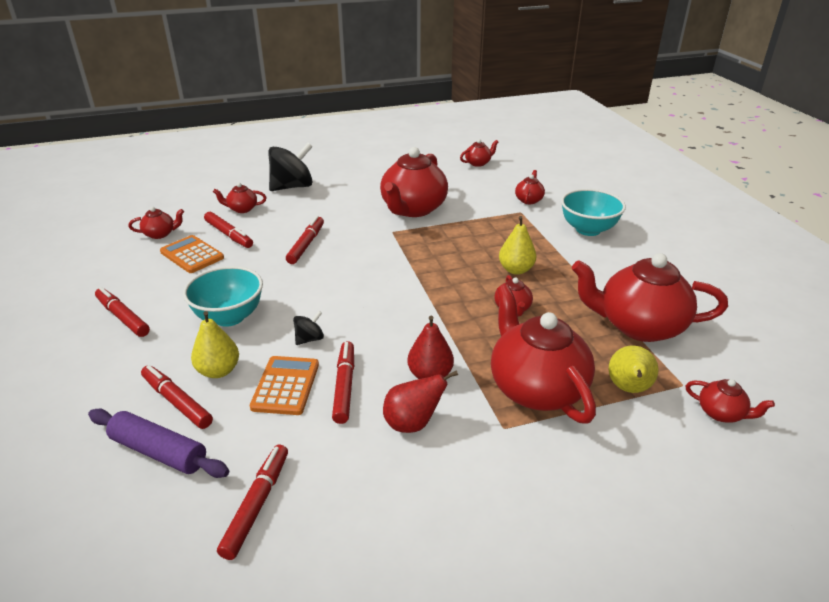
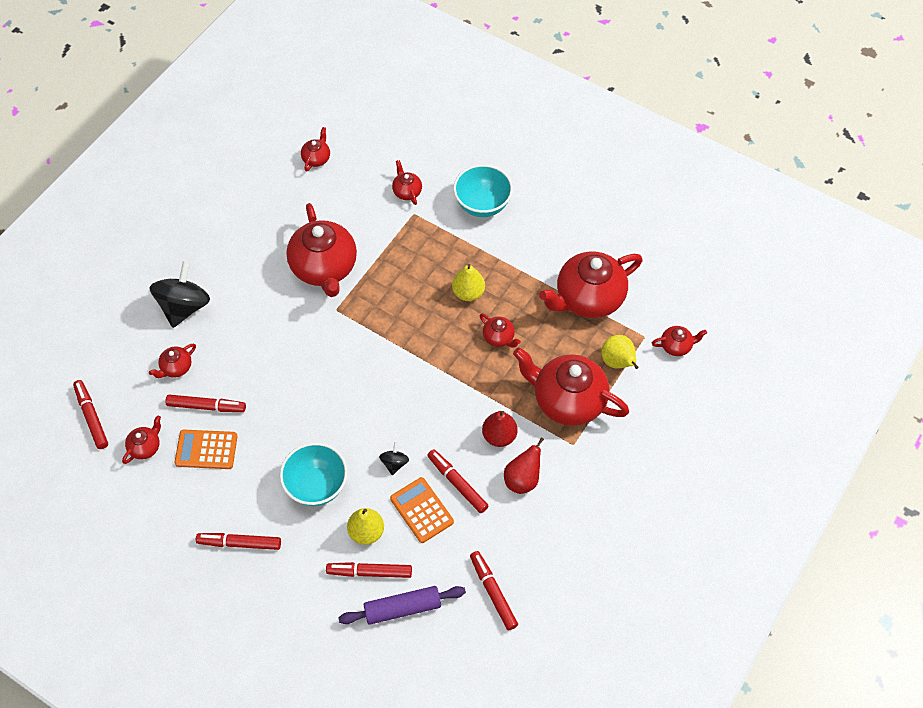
camera: 40 degrees left, 25 degrees up
red marker [286,216,324,264] -> red marker moved to [73,380,108,449]

